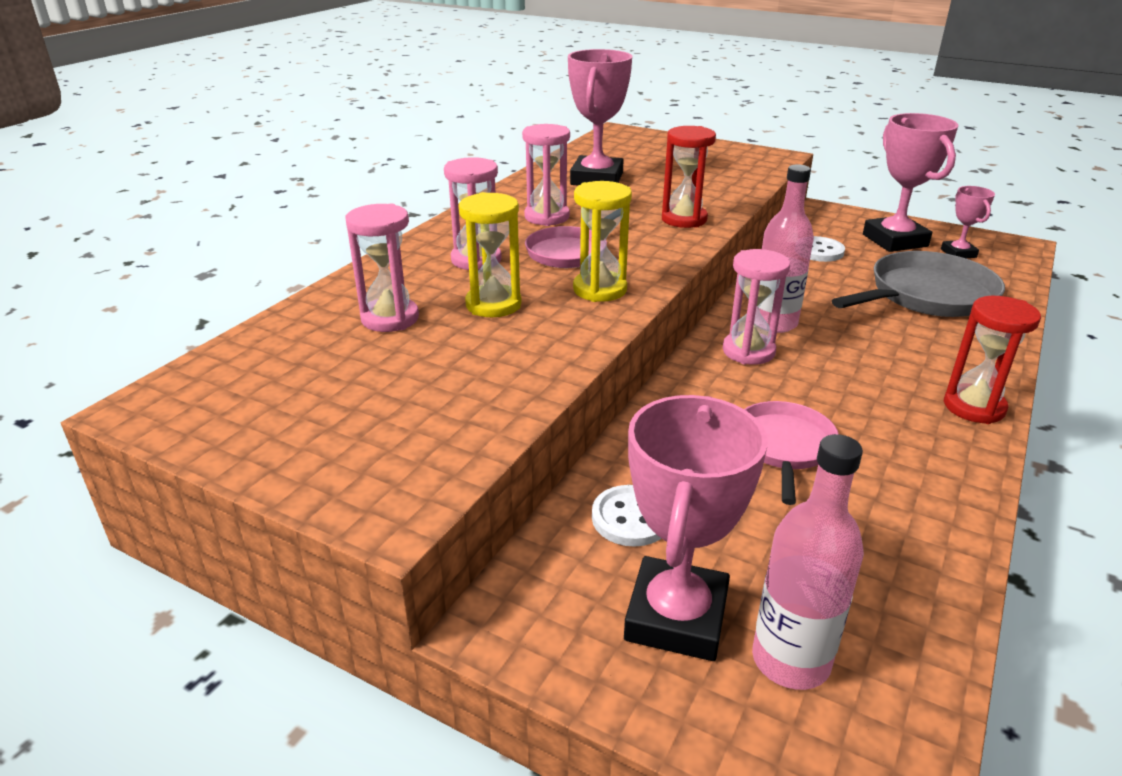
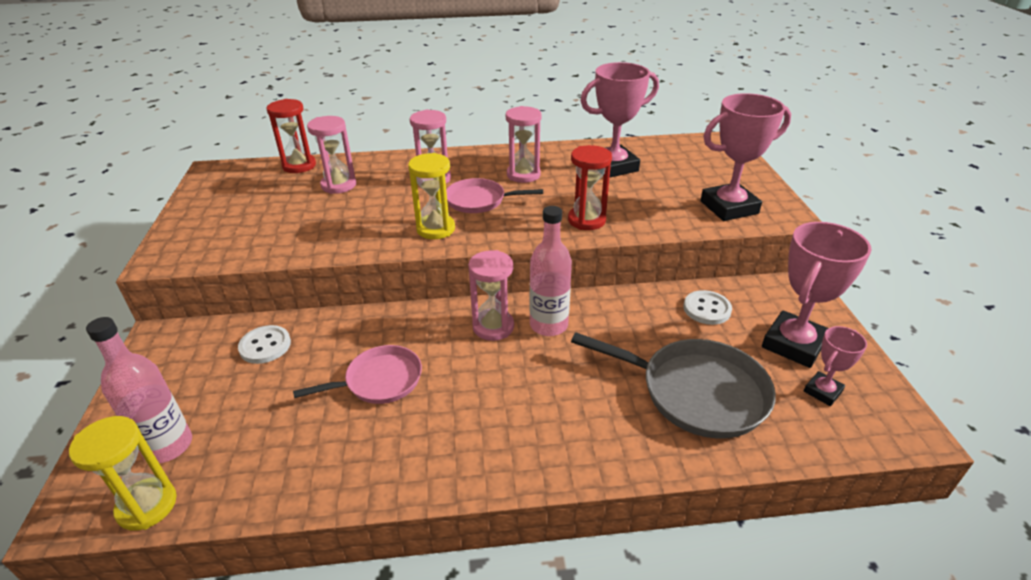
camera: 55 degrees right, 5 degrees up
yellow hourglass [459,192,522,317] -> yellow hourglass moved to [69,416,177,531]
pink trophy [624,395,768,661] -> pink trophy moved to [700,93,791,221]
red hourglass [944,296,1041,424] -> red hourglass moved to [267,99,316,173]

